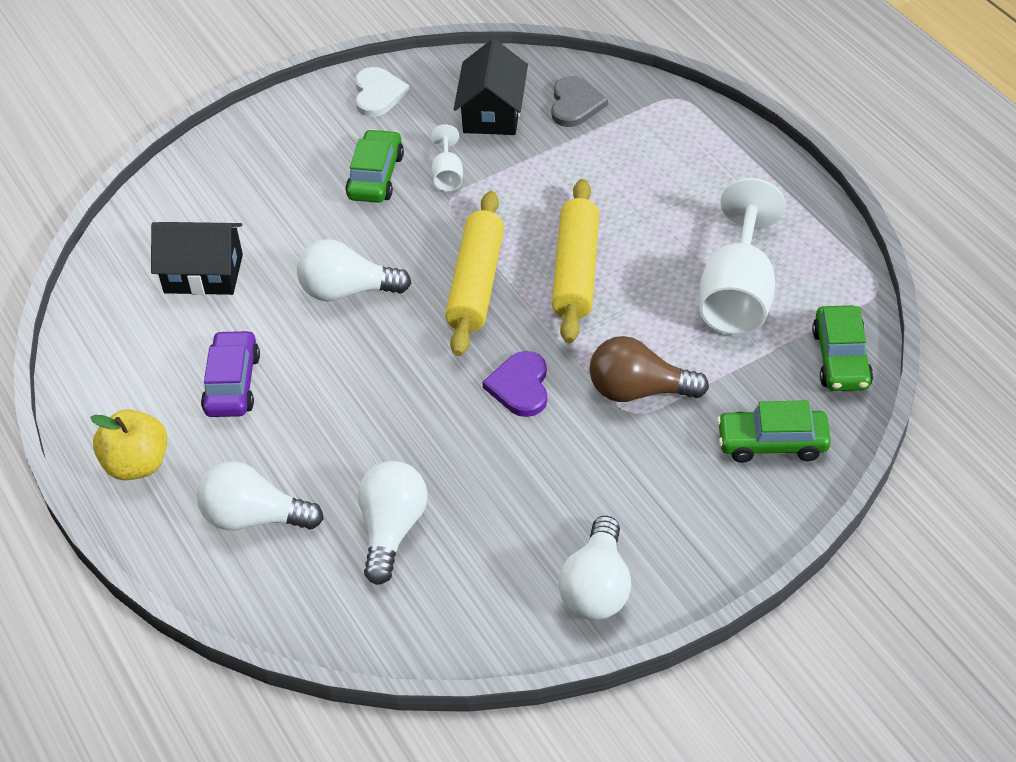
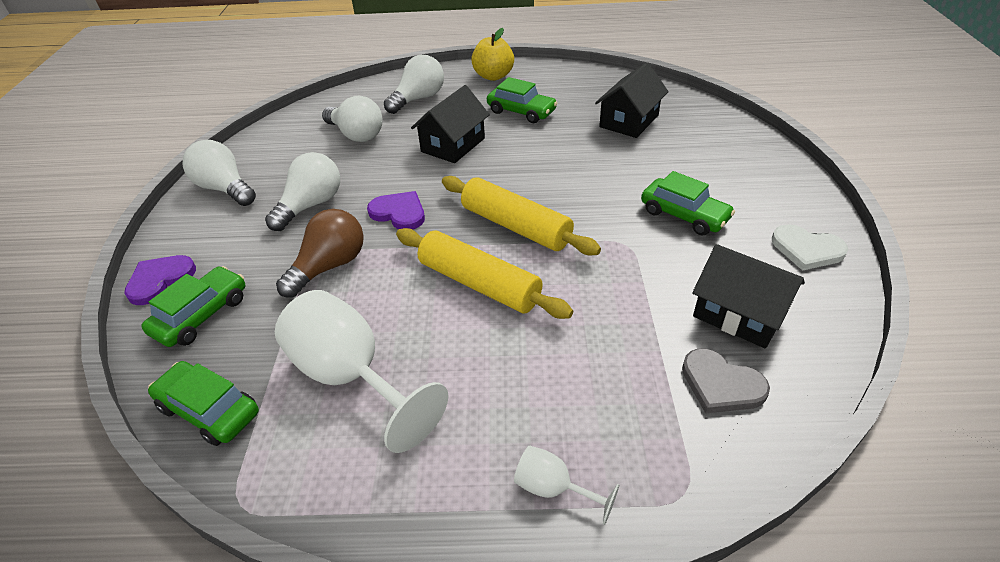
camera: 120 degrees right, 5 degrees down
purple car [201,330,260,417] -> green car [487,77,558,123]
white light bulb [297,239,411,301] -> white light bulb moved to [265,152,340,231]
white goblet [431,124,463,191] -> white goblet moved to [514,446,619,525]
none -> purple heart [124,255,196,305]
none -> black house [411,85,490,163]

